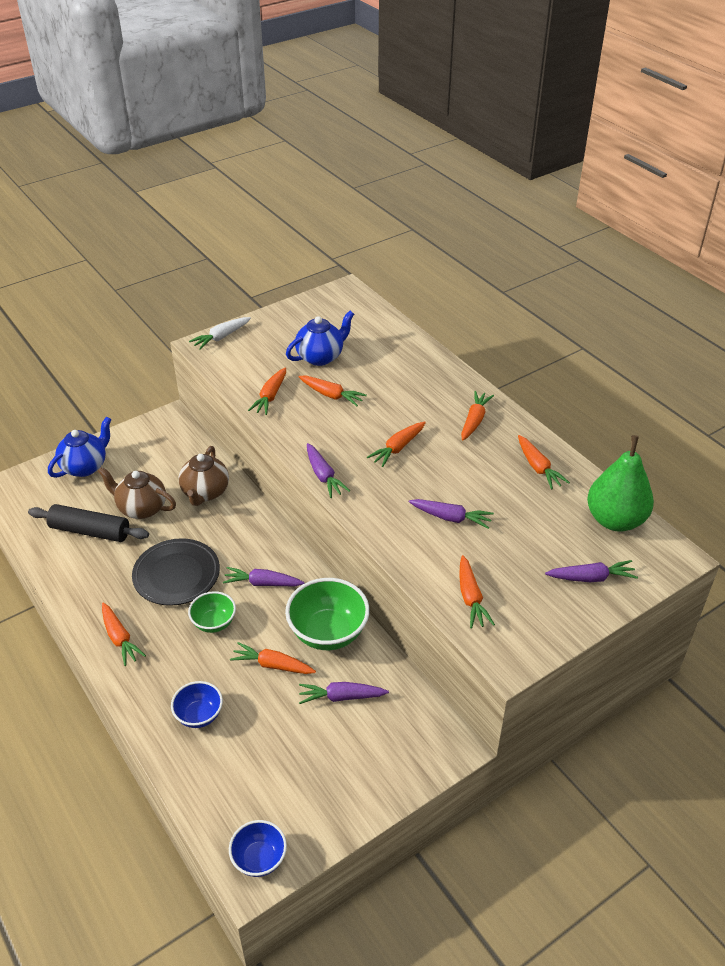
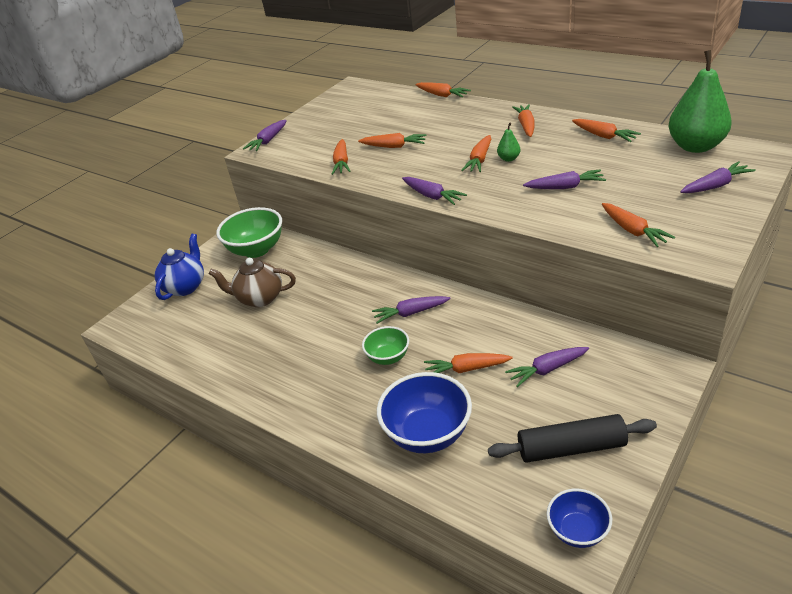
camera: 15 degrees left, 5 degrees down
black rolling pin [28,504,149,542] -> black rolling pin moved to [488,414,657,463]
orange carrot [102,603,146,666] -> orange carrot moved to [415,82,471,97]
black plate [132,538,220,606] -> none
blue bowl [171,681,223,728] -> blue bowl [377,372,472,453], size x1.73
brown teapot [179,446,229,506] -> none
white carrot [189,317,251,350] -> purple carrot [243,120,287,151]
green bowl [285,578,369,650] -> green bowl moved to [216,207,282,258]
blue teapot [286,311,354,366] -> none
none -> green pear [497,123,520,162]

